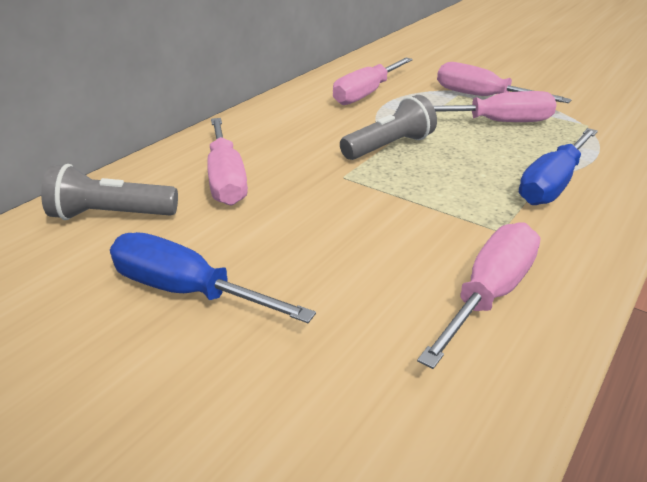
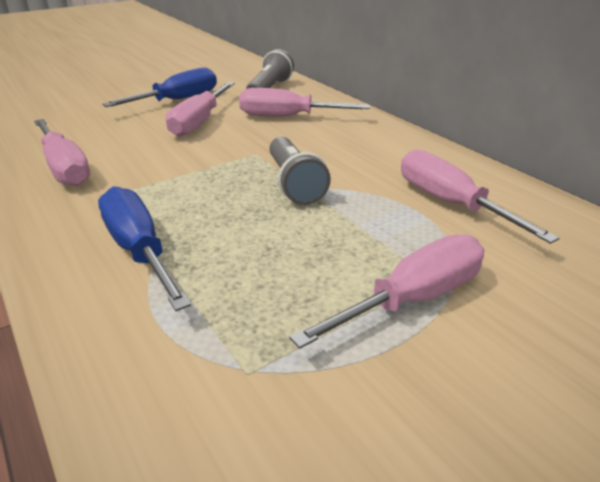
camera: 110 degrees right, 0 degrees up
pink screwdriver [433,91,556,122] -> pink screwdriver moved to [166,82,235,137]

